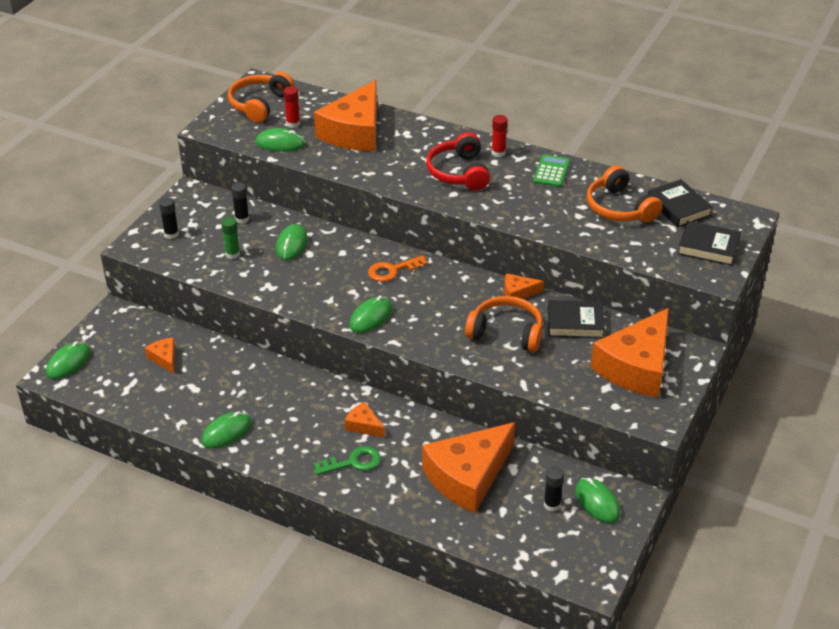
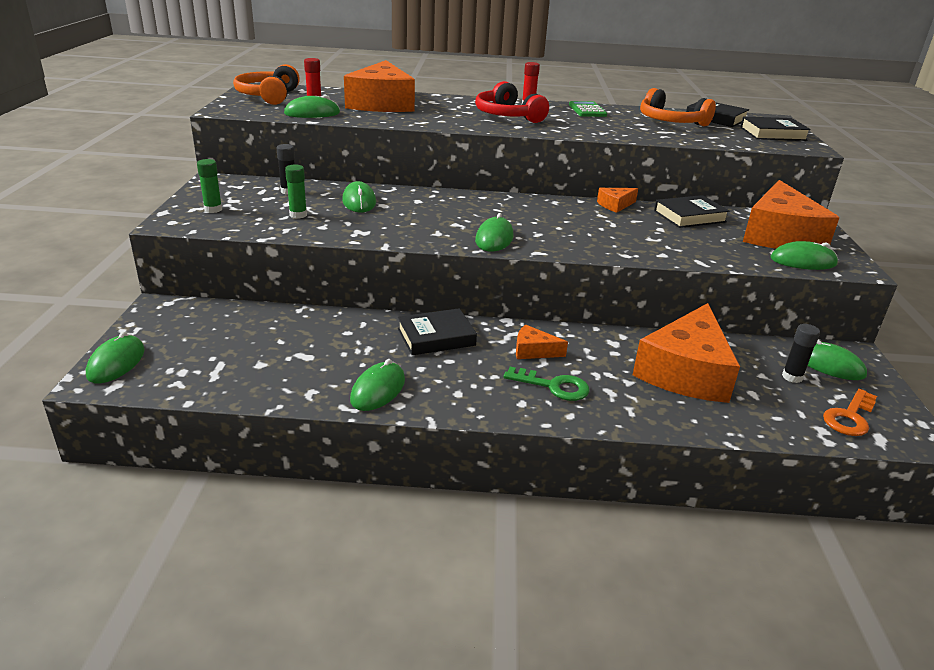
camera: 25 degrees left, 10 degrees down
orange cheese [145,338,175,374] -> none
black glue stick [159,197,179,239] -> green glue stick [197,159,222,213]
green key [314,446,381,475] -> green key turned 60 degrees clockwise [503,367,590,401]
orange key [368,255,428,282] -> orange key moved to [823,389,877,436]
orange headphones [465,296,543,352] -> none
none -> black book [398,308,477,355]
none -> green mouse [771,241,838,270]

